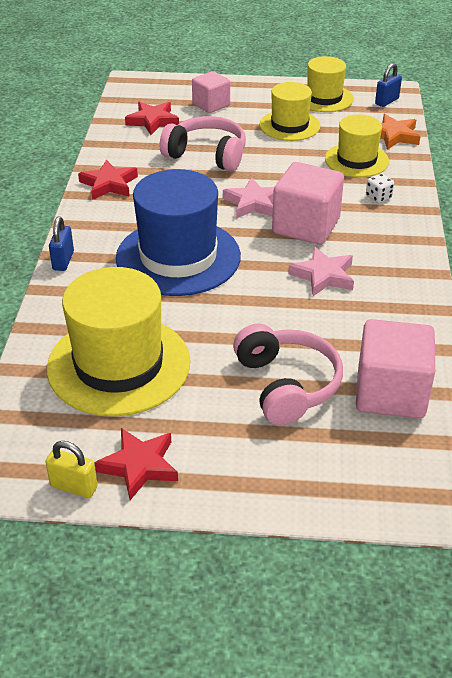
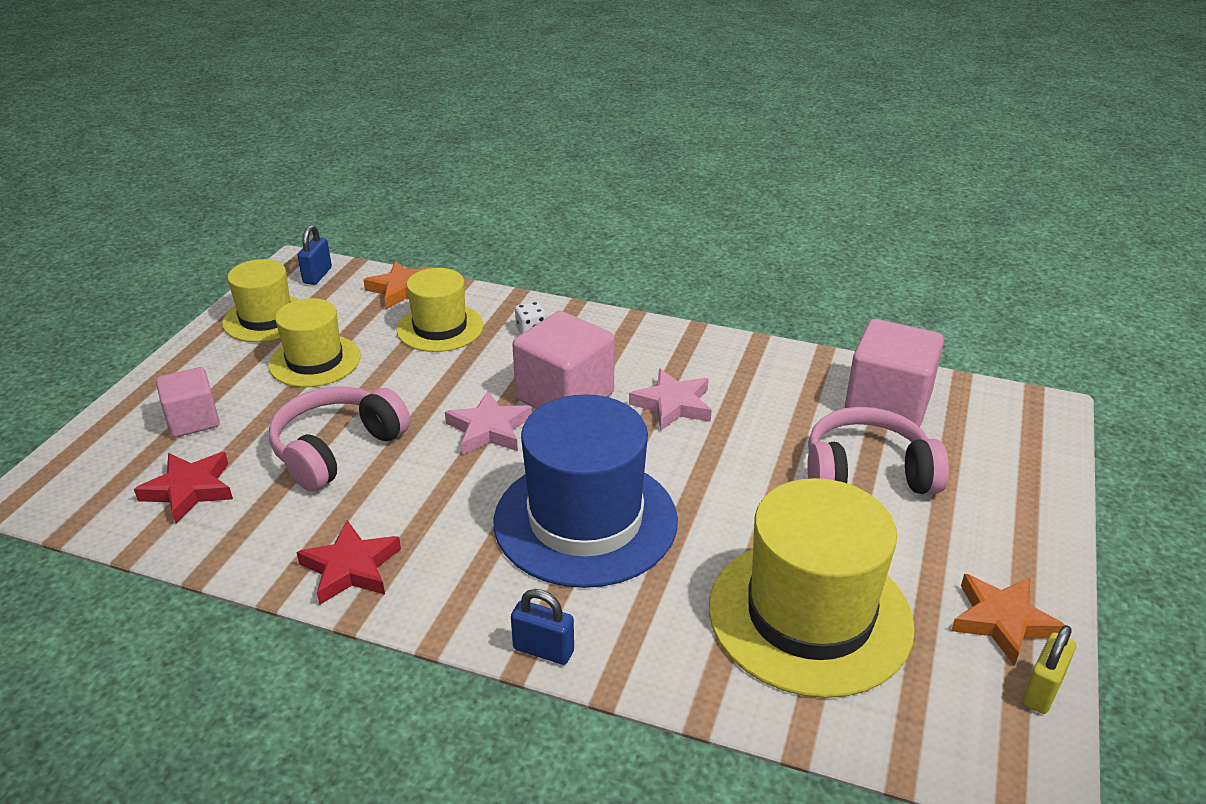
camera: 75 degrees left, 5 degrees down
red star [94,428,178,500] -> orange star [951,574,1065,666]
blue padlock [375,63,402,107] -> blue padlock turned 45 degrees clockwise [298,225,332,285]

